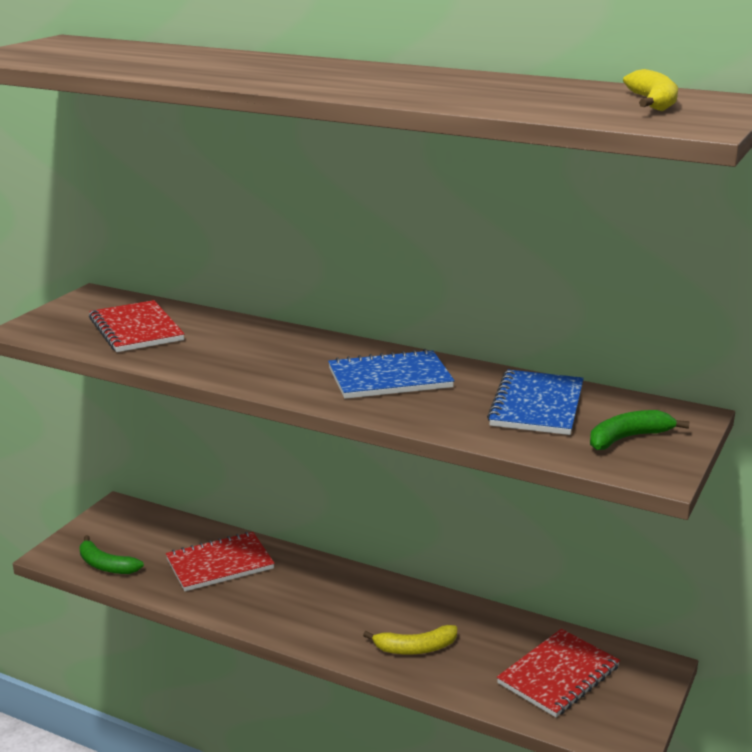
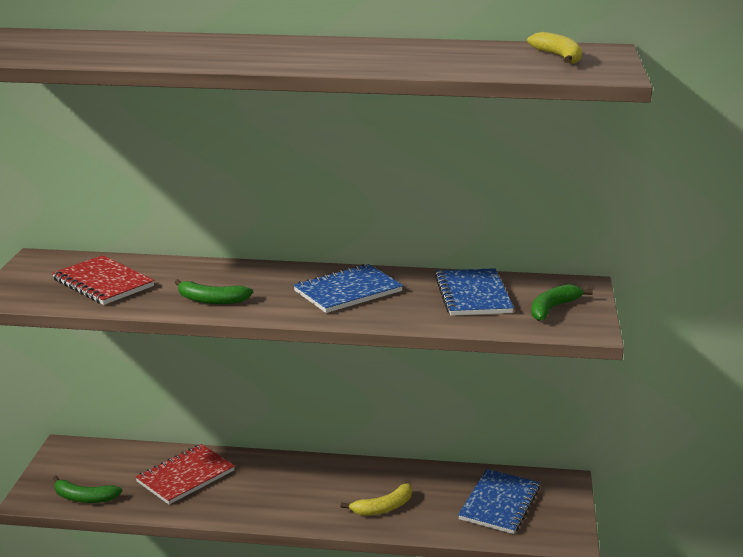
camera: 20 degrees left, 0 degrees up
red notebook [497,629,620,717] -> blue notebook [458,469,540,534]
none -> green banana [175,279,253,304]

